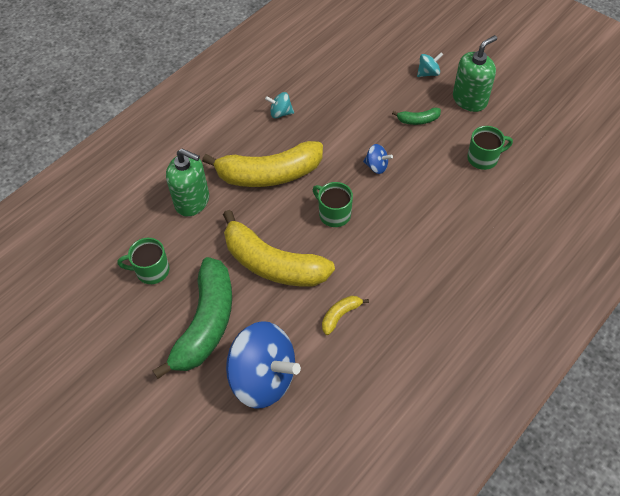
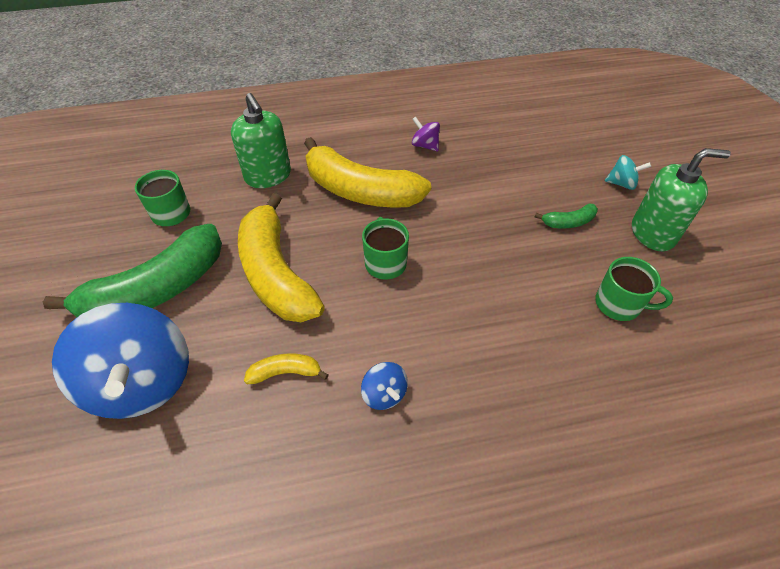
camera: 35 degrees right, 5 degrees down
turquoise spinning top [265,92,294,118] -> purple spinning top [412,116,440,151]
blue spinning top [363,144,393,174] -> blue spinning top moved to [361,362,408,410]
green banana [392,108,441,125] -> green banana turned 45 degrees counterclockwise [534,203,598,229]

